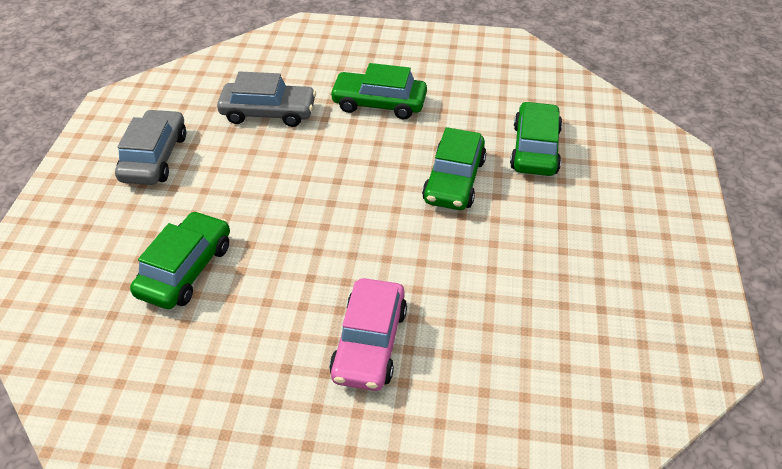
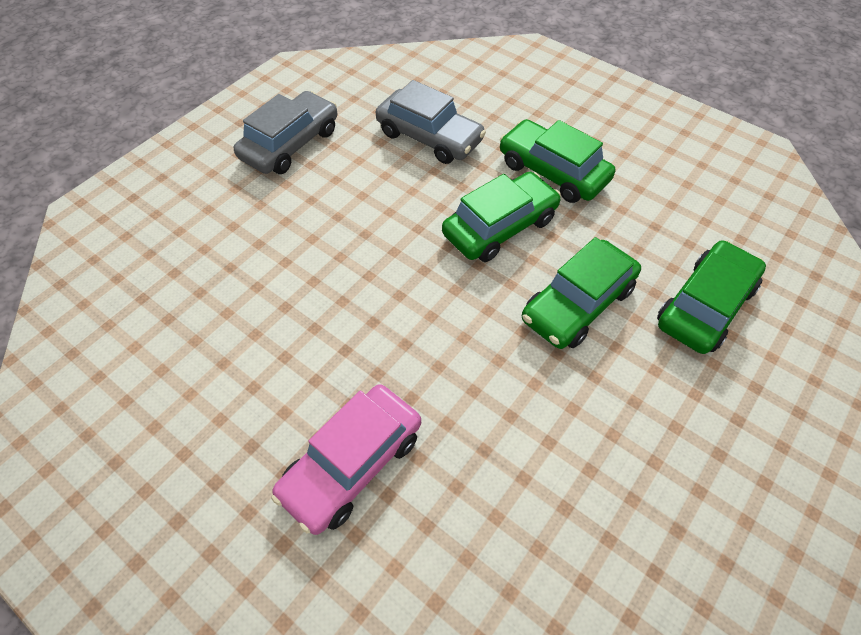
camera: 30 degrees right, 10 degrees up
green car [130,211,230,309] -> green car moved to [442,172,561,262]

